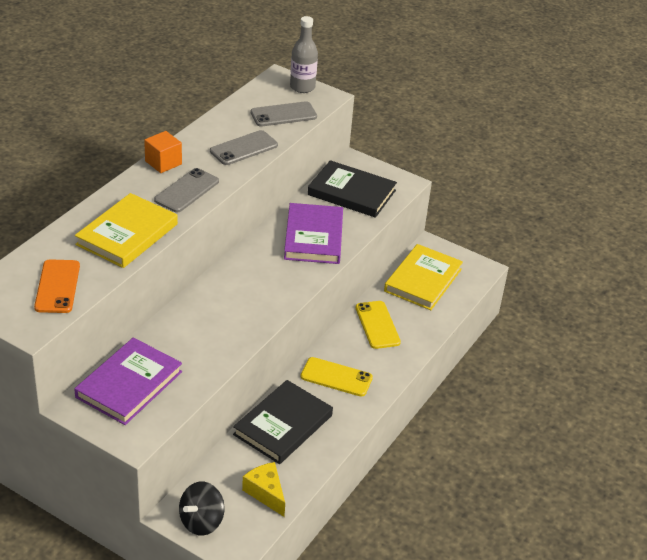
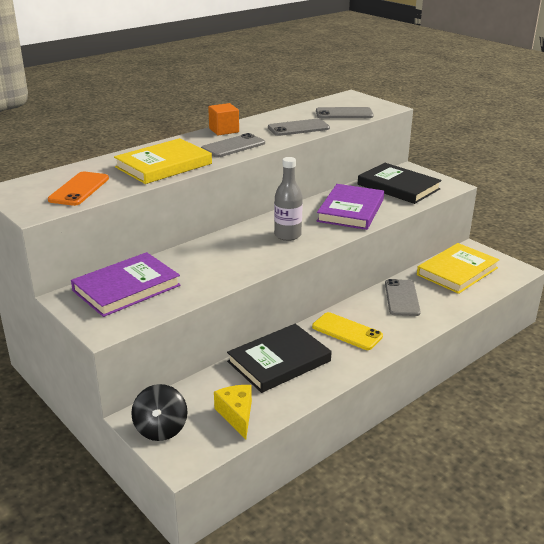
camera: 20 degrees right, 10 degrees down
black spinning top [179,482,225,536] -> black spinning top turned 60 degrees counterclockwise [131,384,187,441]
grey bottle [290,16,318,93] -> grey bottle moved to [274,157,303,241]
yellow phone [355,301,401,349] -> grey phone [385,279,421,316]

